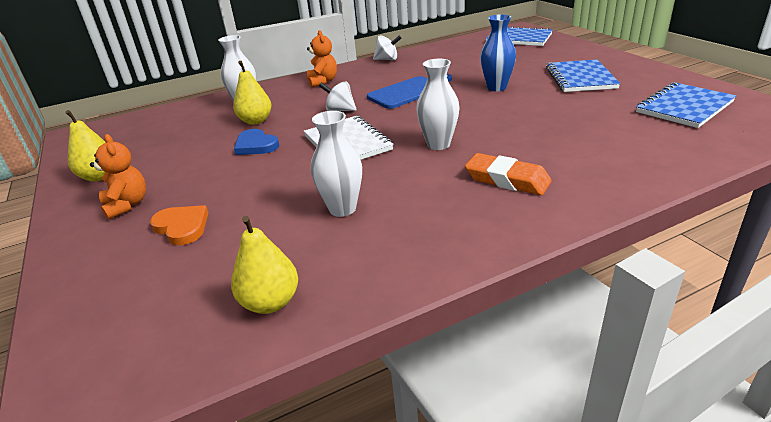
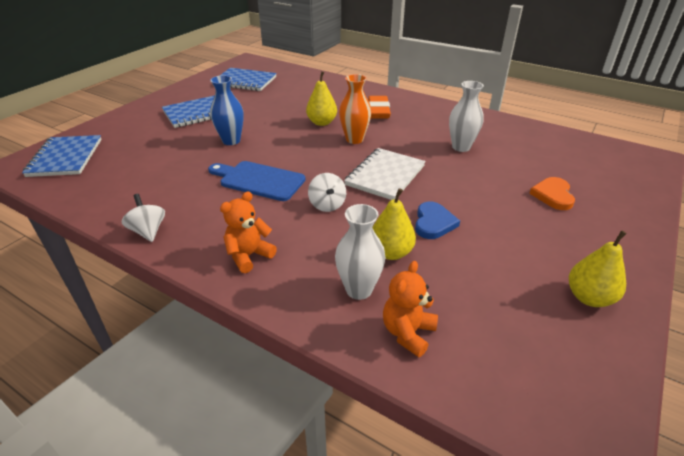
camera: 125 degrees left, 5 degrees up
orange teddy bear [90,134,146,220] -> orange teddy bear moved to [383,261,438,357]
yellow pear [231,216,298,314] -> yellow pear moved to [306,71,337,126]
white vase [416,59,460,150] -> orange vase [339,74,372,144]

